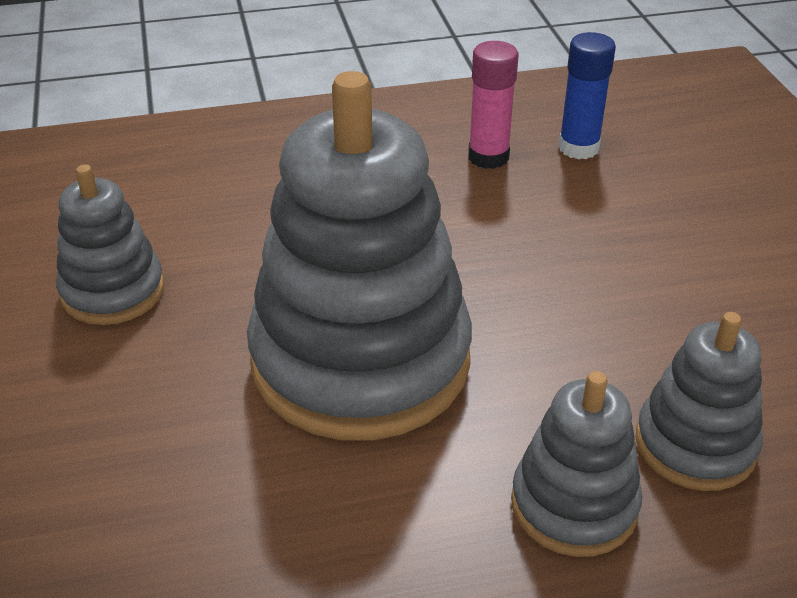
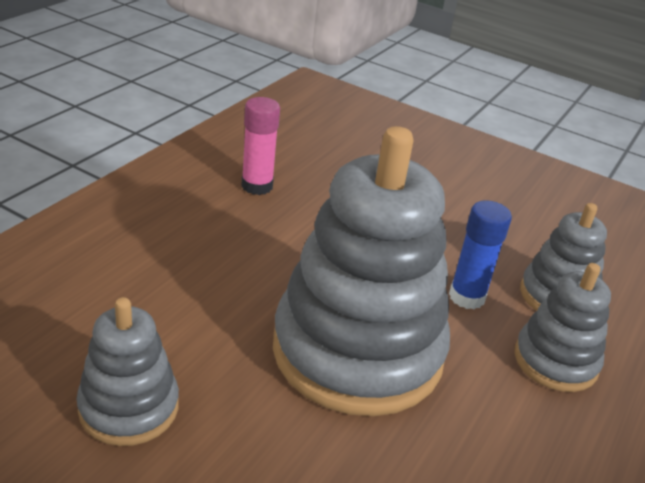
camera: 50 degrees left, 5 degrees down
blue glue stick [559,32,616,159] -> blue glue stick moved to [449,200,512,309]

